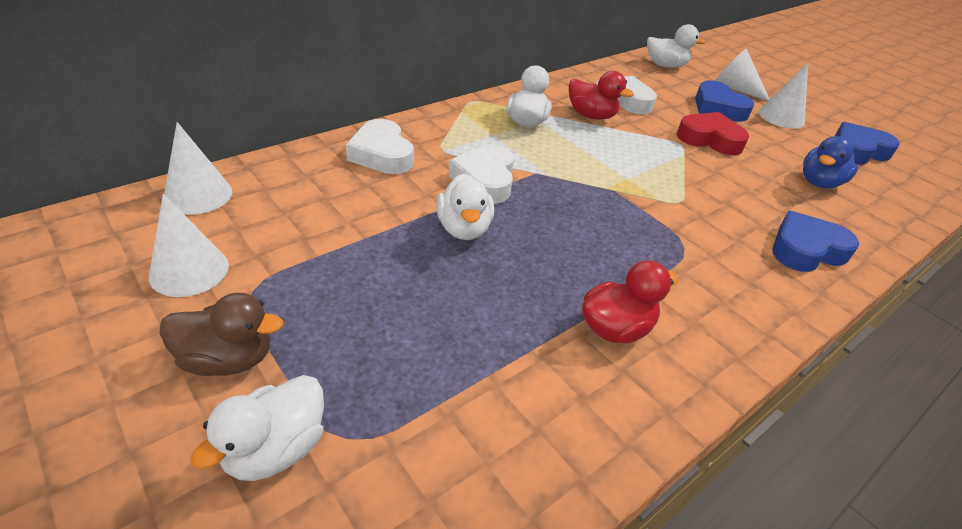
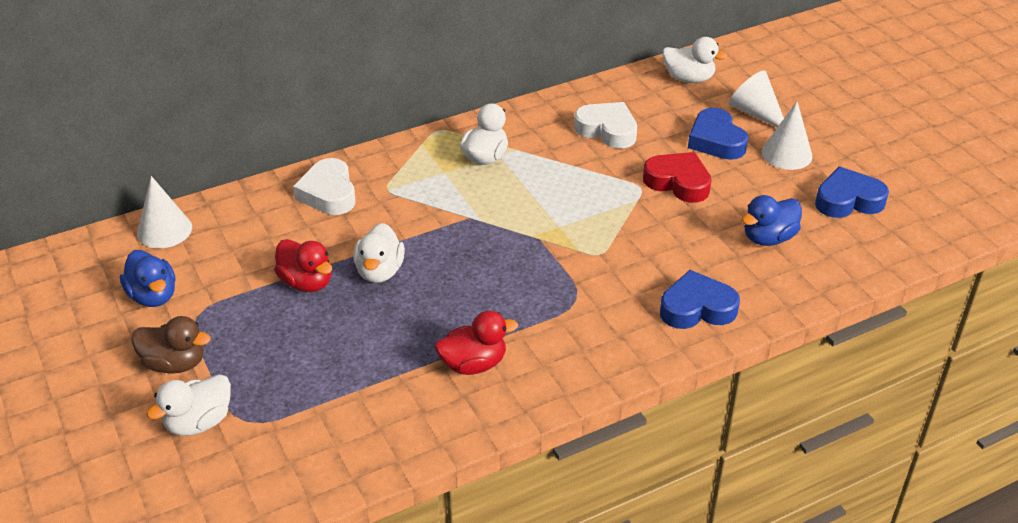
camera: 15 degrees right, 0 degrees up
white cone [149,194,229,297] -> blue duck [120,250,175,307]
white heart [449,144,514,204] -> none
red duck [569,71,634,120] -> red duck moved to [274,239,332,292]

